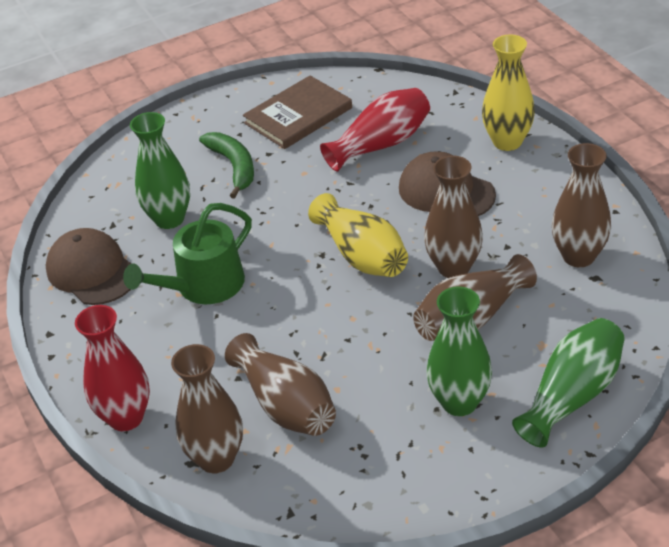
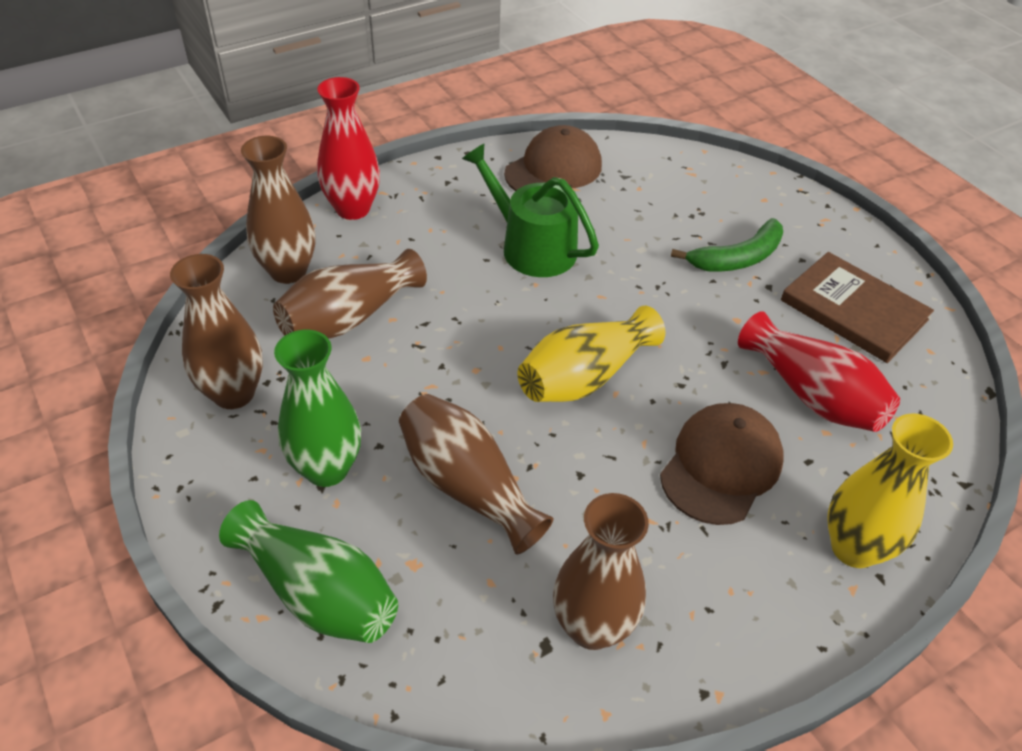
camera: 80 degrees right, 5 degrees up
green vase [130,112,190,229] -> none
brown vase [424,156,483,278] -> brown vase moved to [170,254,263,409]

